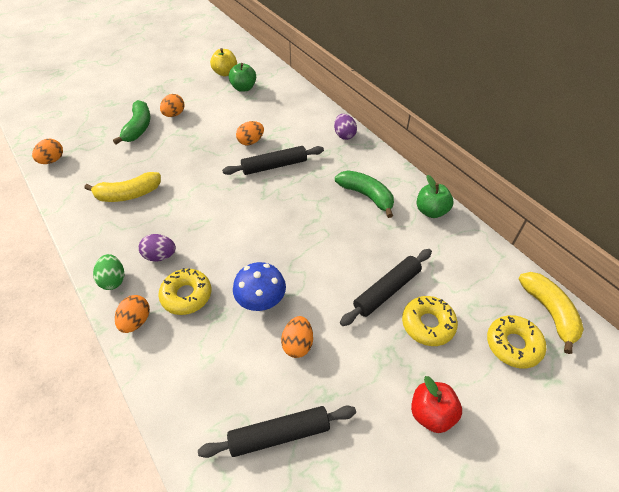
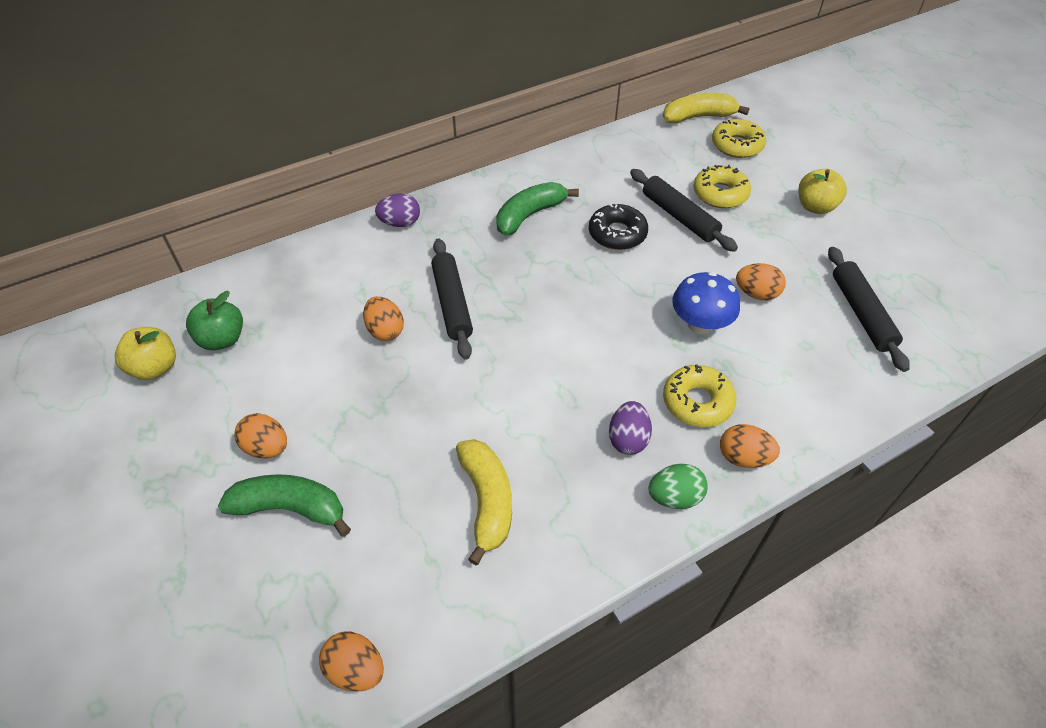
camera: 85 degrees left, 0 degrees up
red apple [411,376,462,433] -> yellow apple [798,169,847,214]
green apple [416,175,453,218] -> none
none -> black donut [589,204,648,250]

